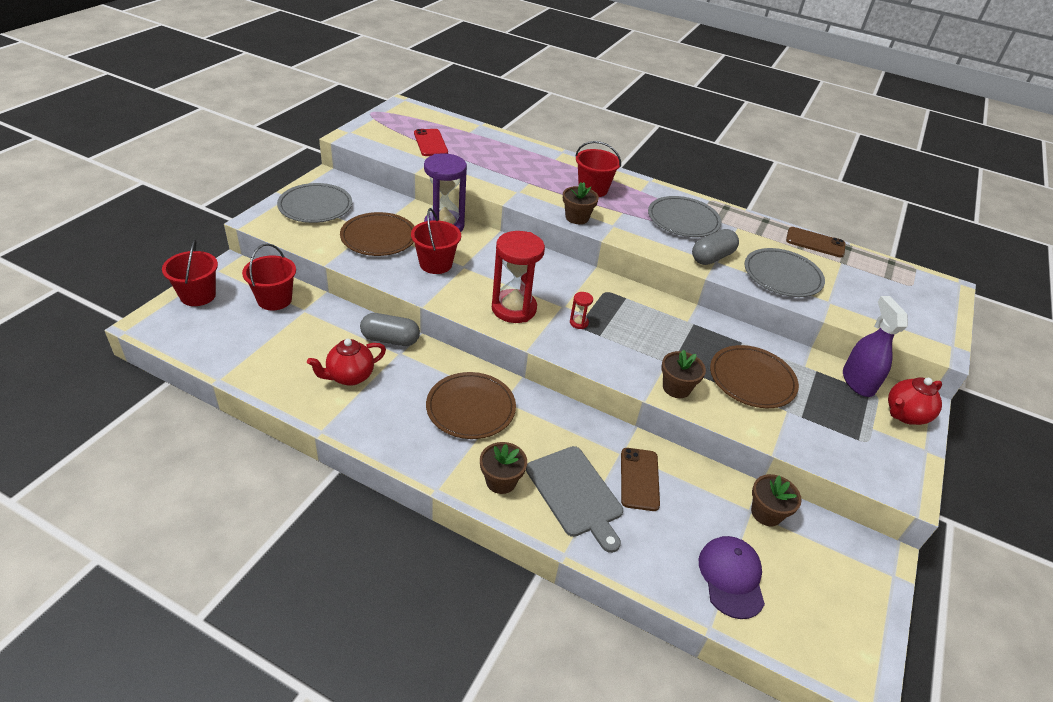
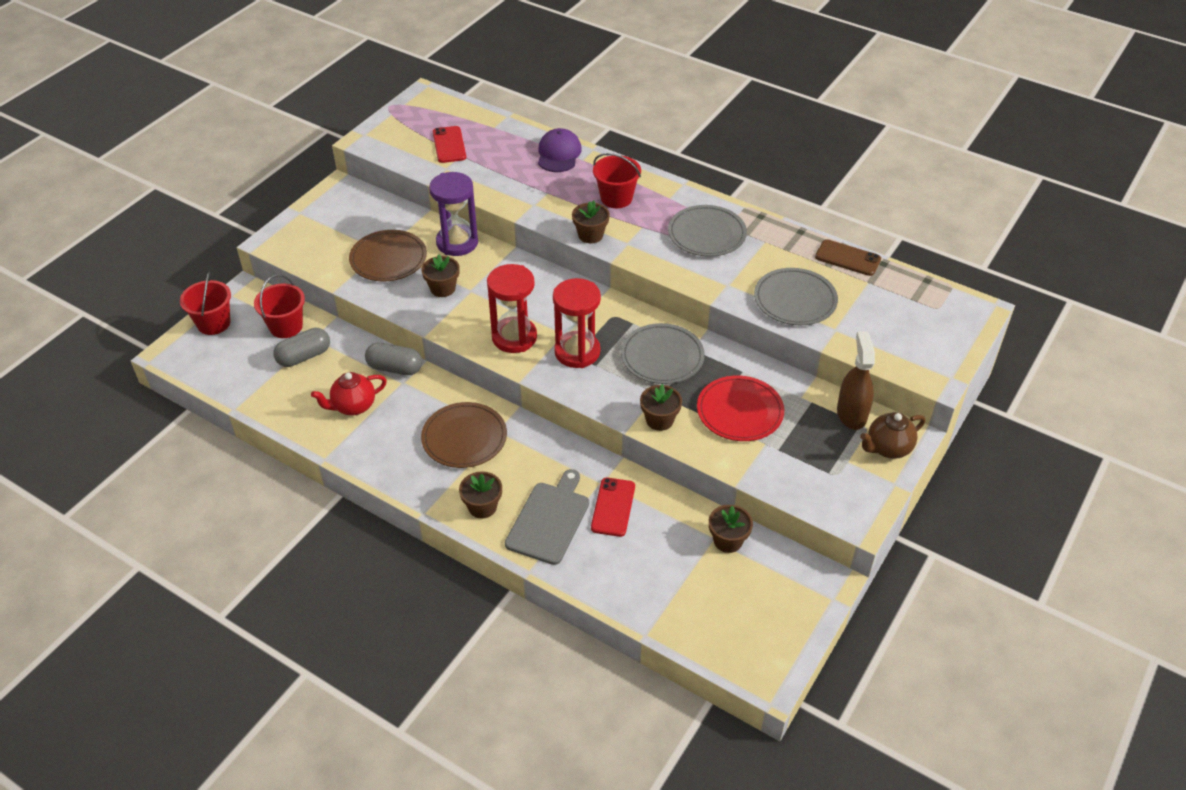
camera: 10 degrees right, 5 degrees up
grey plate [277,183,352,223] -> grey plate moved to [621,323,705,384]
red bucket [411,208,461,274] -> brown flower pot [421,254,460,297]
grey cutting board [526,446,623,553] -> grey cutting board turned 135 degrees counterclockwise [505,469,589,565]
red hourglass [570,292,593,329] -> red hourglass [553,278,601,368], size x2.41
brown phone [621,448,660,511] -> red phone [591,477,635,537]
grey capsule [692,229,739,265] -> grey capsule moved to [274,328,330,367]
purple cap [699,536,765,619] -> purple cap moved to [538,128,582,172]
brown plate [710,345,799,408] -> red plate [697,375,784,441]
purple spray bottle [843,296,908,397] -> brown spray bottle [837,331,875,430]
red teapot [888,377,942,425] -> brown teapot [860,412,925,459]

